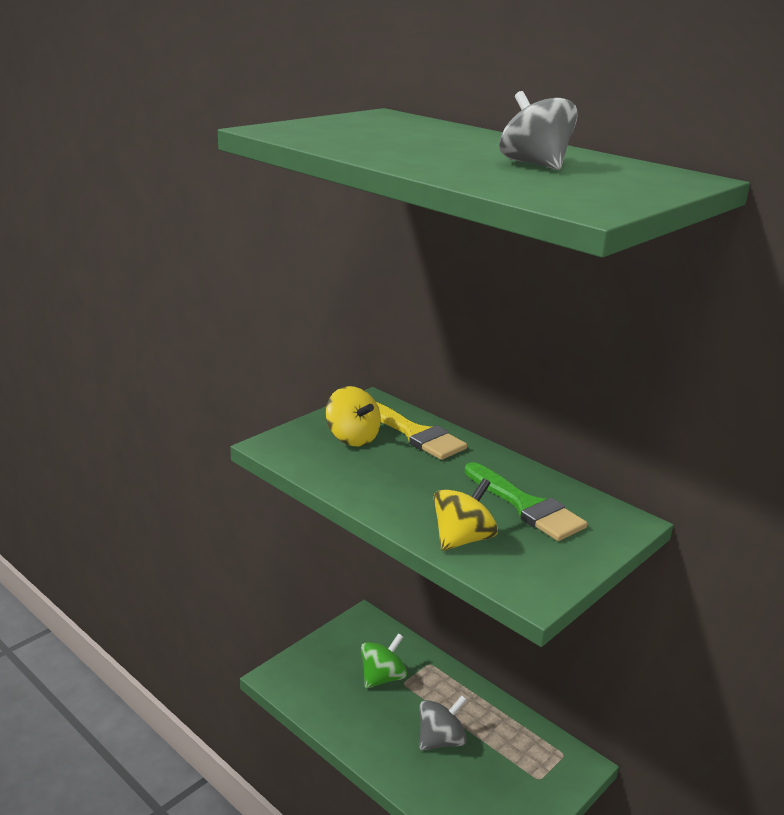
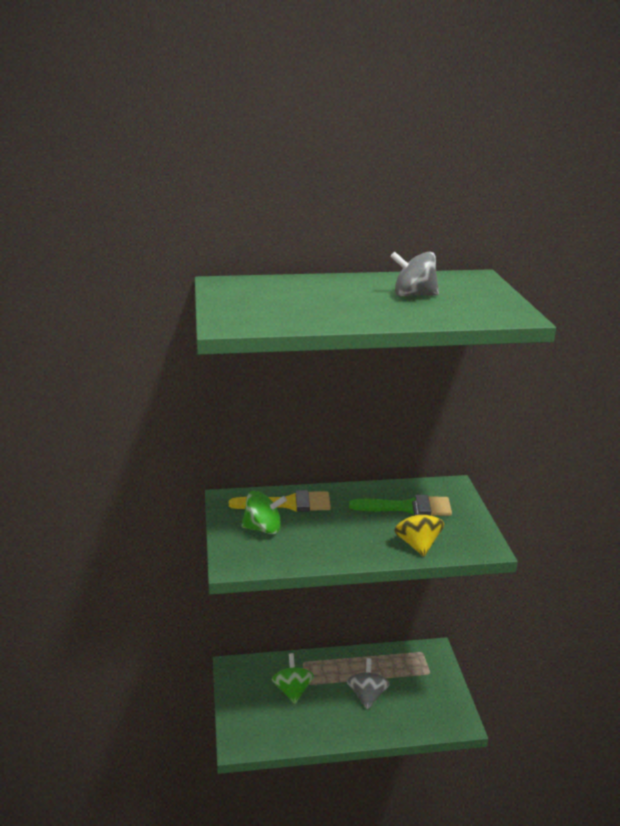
camera: 50 degrees left, 0 degrees up
yellow spinning top [326,386,381,447] -> green spinning top [241,491,287,534]

